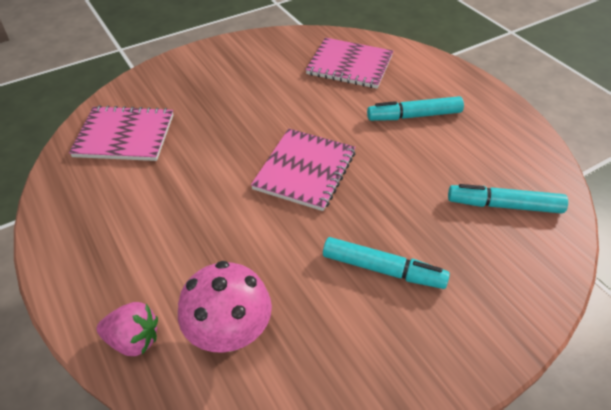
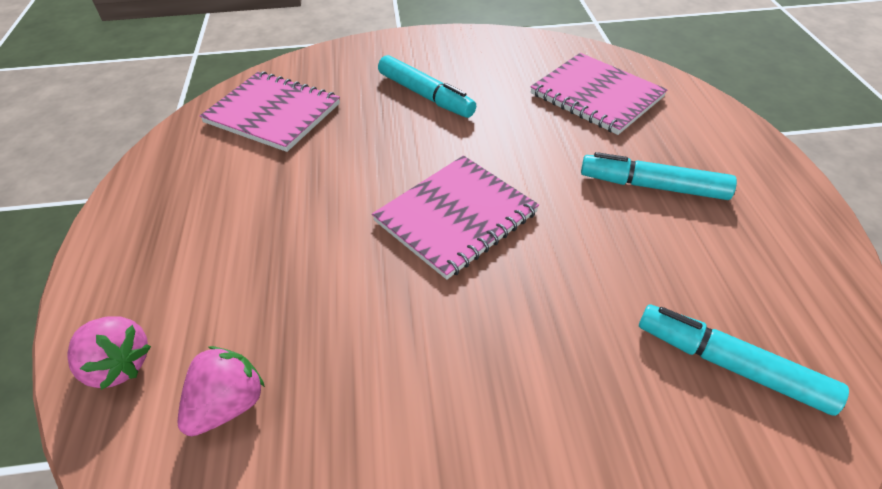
camera: 25 degrees right, 0 degrees up
pink mushroom [178,261,272,353] -> pink strawberry [178,346,265,436]
turquoise marker [323,237,450,289] -> turquoise marker moved to [378,55,476,118]

